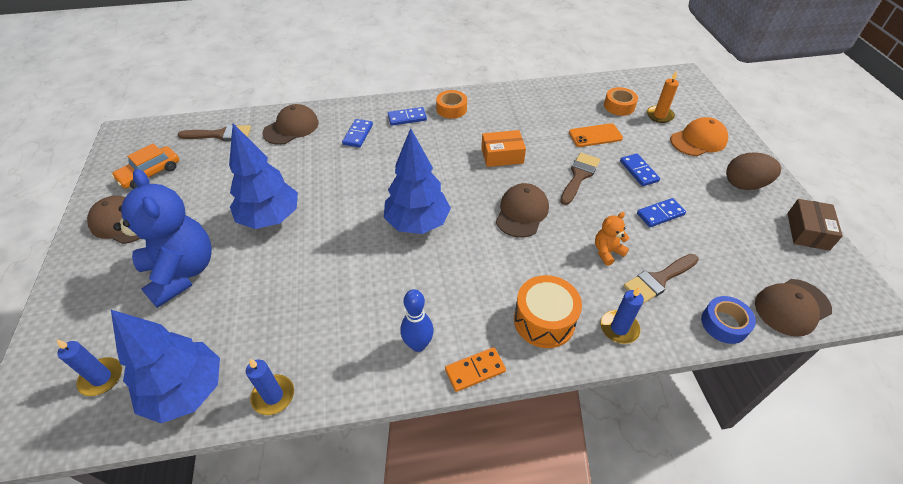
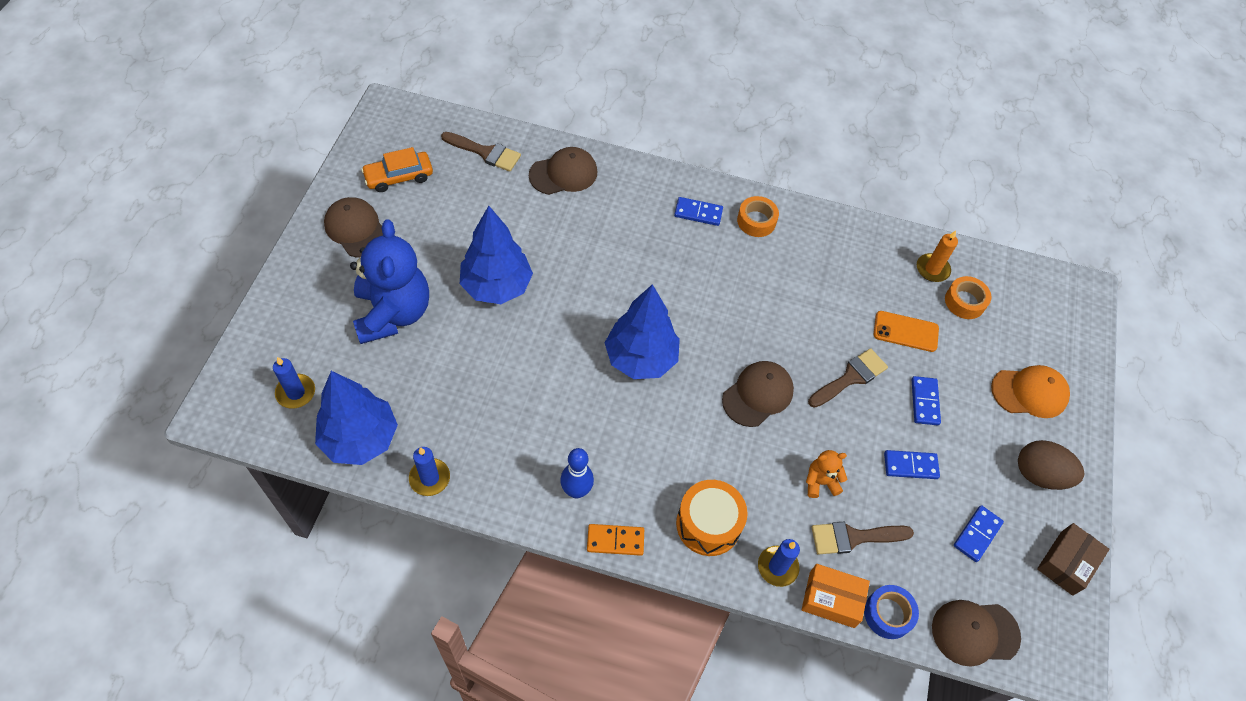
camera: 20 degrees right, 10 degrees up
blue domino [342,119,373,148] -> blue domino moved to [954,505,1004,562]
orange box [481,130,526,167] -> orange box moved to [801,564,870,628]
orange candle [647,71,679,123] -> orange candle moved to [917,230,958,282]

